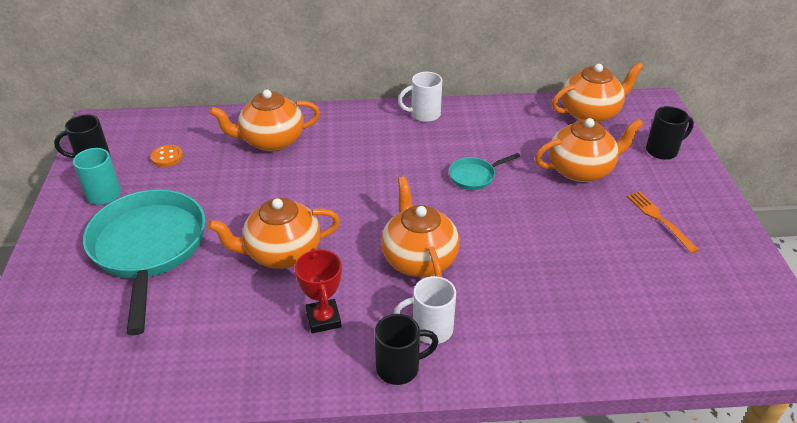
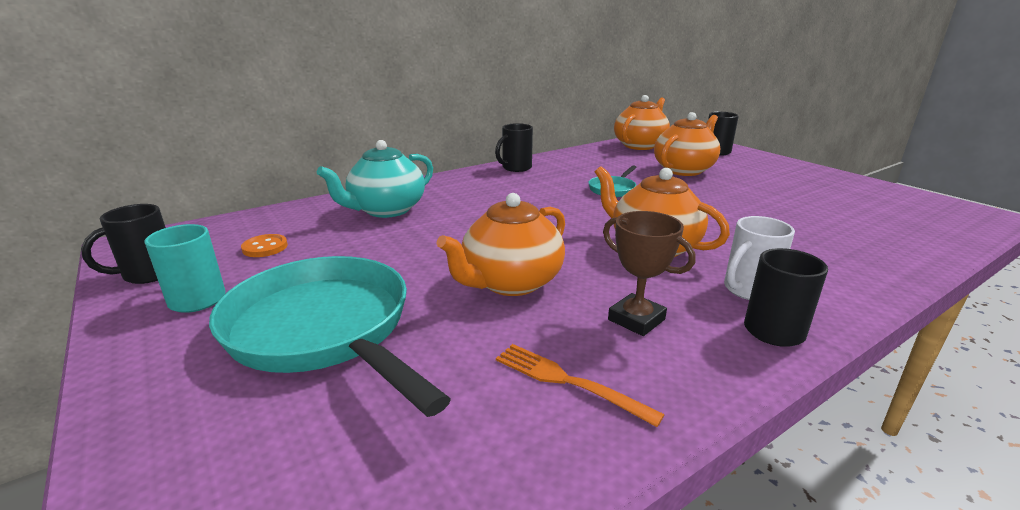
camera: 30 degrees left, 15 degrees down
orange teapot [209,90,320,151] -> turquoise teapot [317,140,433,218]
red trophy [295,248,342,333] -> brown trophy [603,211,695,336]
white mug [398,72,442,122] -> black mug [495,123,533,172]
orange fork [627,191,699,253] -> orange fork moved to [496,344,665,427]

